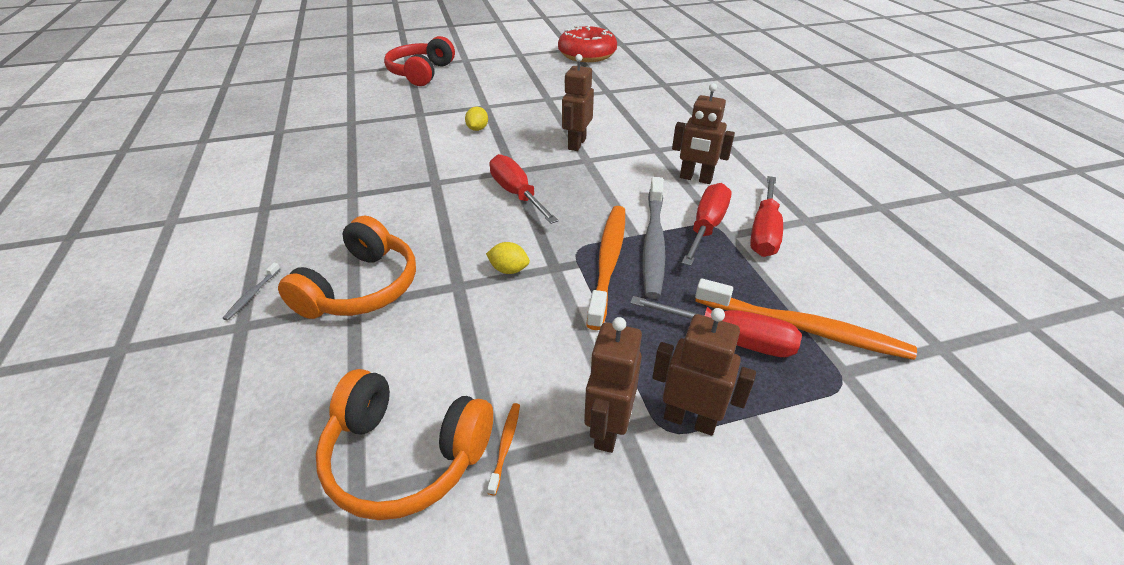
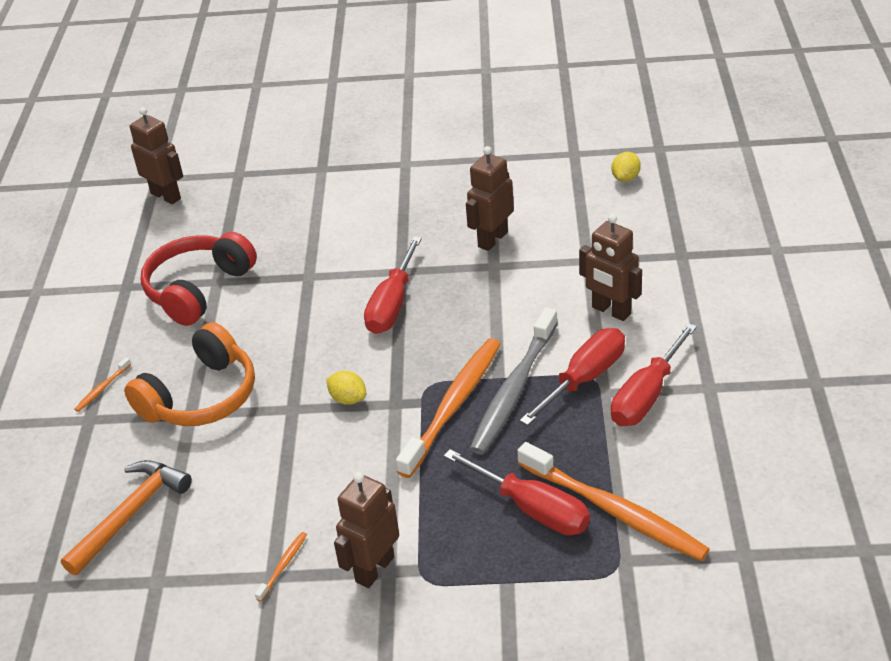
camera: 20 degrees right, 0 degrees up
grey toothbrush [223,263,280,320] -> orange toothbrush [74,357,131,412]
orange headphones [316,369,493,520] -> none
red headphones [384,36,455,86] -> red headphones moved to [141,232,257,326]
yellow lemon [465,107,488,131] -> yellow lemon moved to [612,152,641,182]
red screwdriver [489,154,558,224] -> red screwdriver turned 150 degrees counterclockwise [364,236,422,334]
red donut [558,25,617,62] -> none
brown robot [652,308,756,436] -> brown robot moved to [130,107,183,204]
none -> orange hammer [61,460,192,575]

